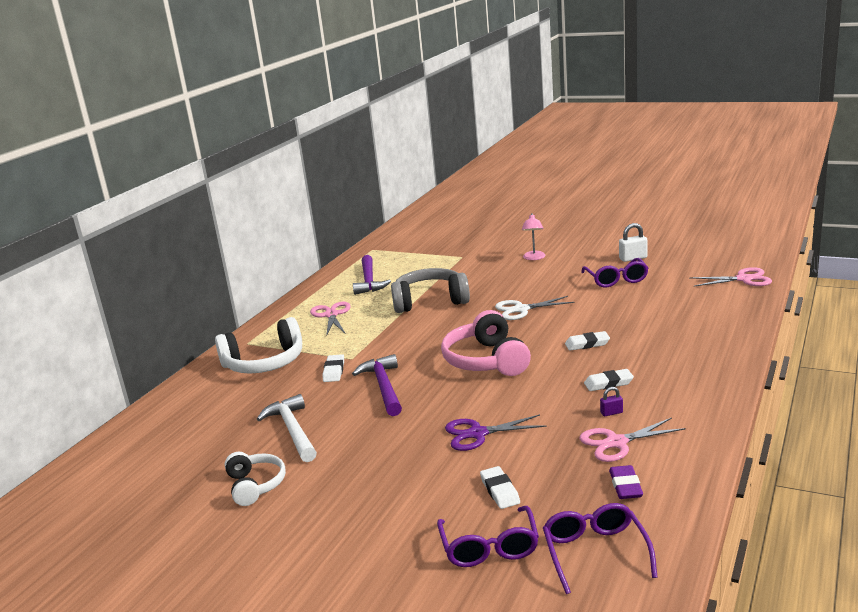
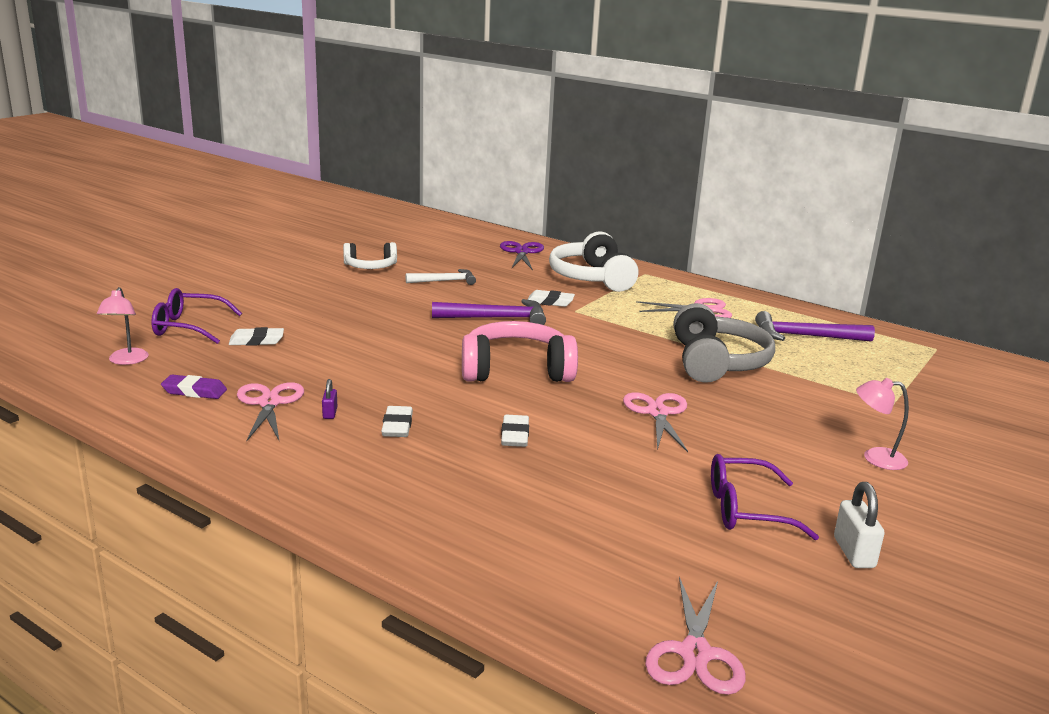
camera: 95 degrees right, 0 degrees up
white hammer [257,394,317,462] -> white hammer [405,269,476,285], size x0.66
purple scissors [445,414,547,451] -> purple scissors moved to [500,241,544,270]
white scissors [495,296,575,320] -> pink scissors [623,392,688,452]
purple glasses [543,503,658,594] -> pink lamp [97,287,149,365]

